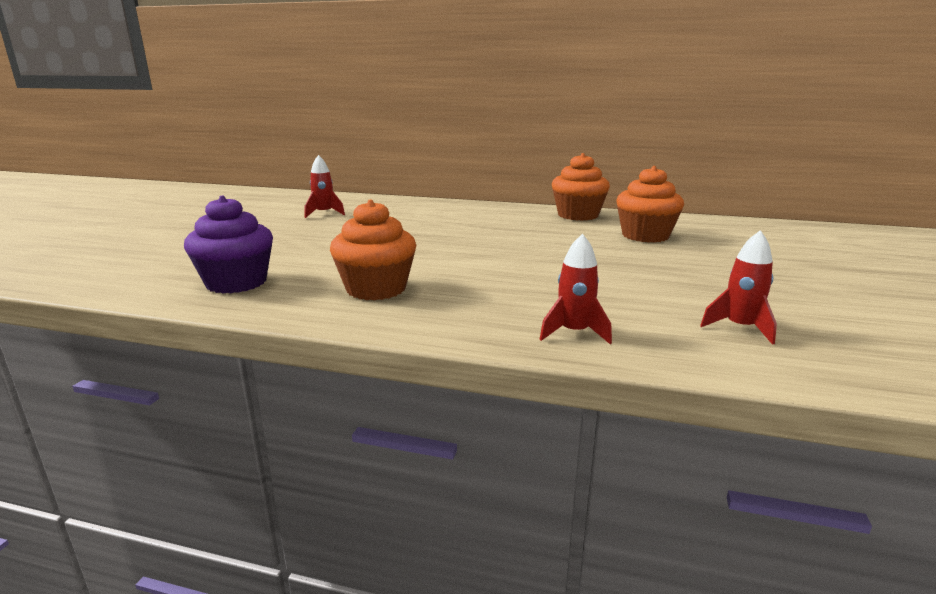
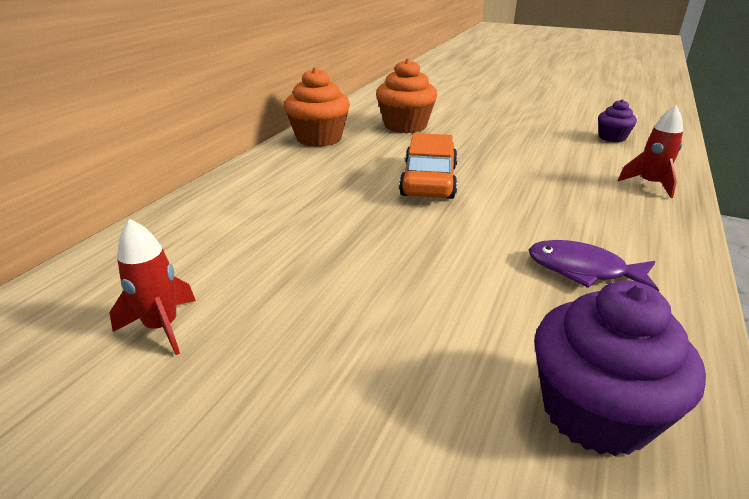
camera: 80 degrees left, 10 degrees up
orange cupcake [330,200,416,300] -> purple fish [529,240,659,292]
red rocket [700,230,777,345] -> purple cupcake [598,99,637,142]
none -> orange car [399,133,458,199]

